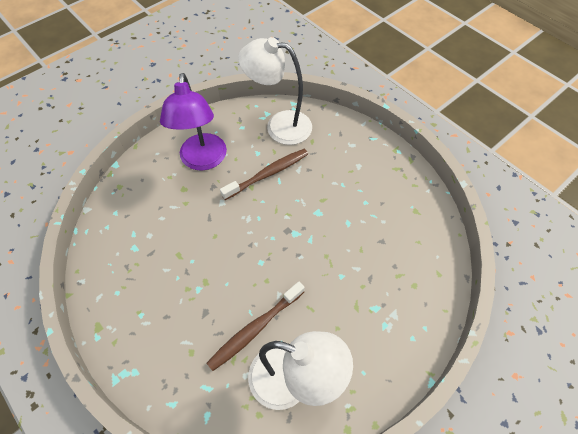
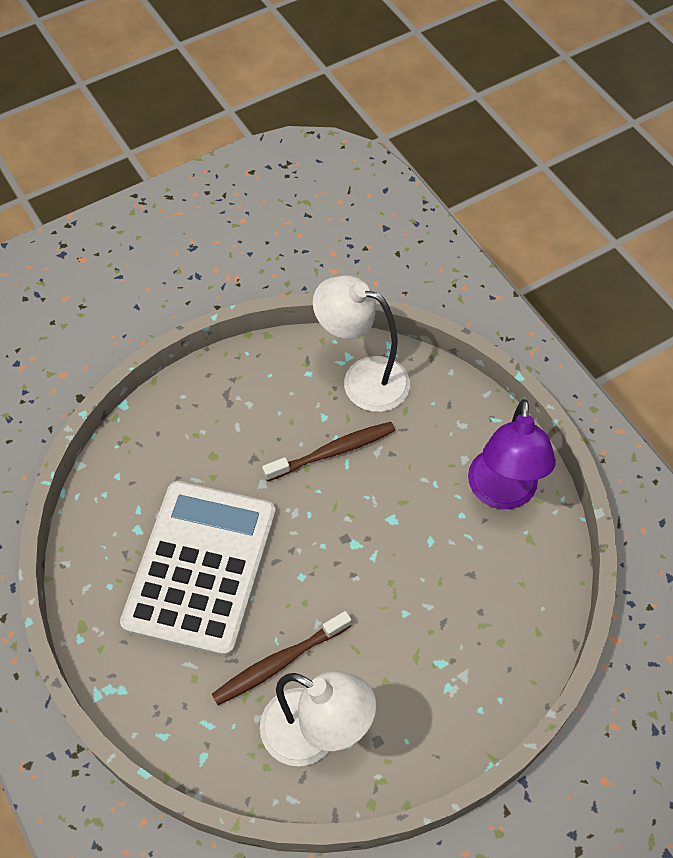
camera: 10 degrees right, 0 degrees up
purple lamp [160,73,227,170] -> purple lamp moved to [468,399,556,509]
none -> white calculator [120,481,276,657]

